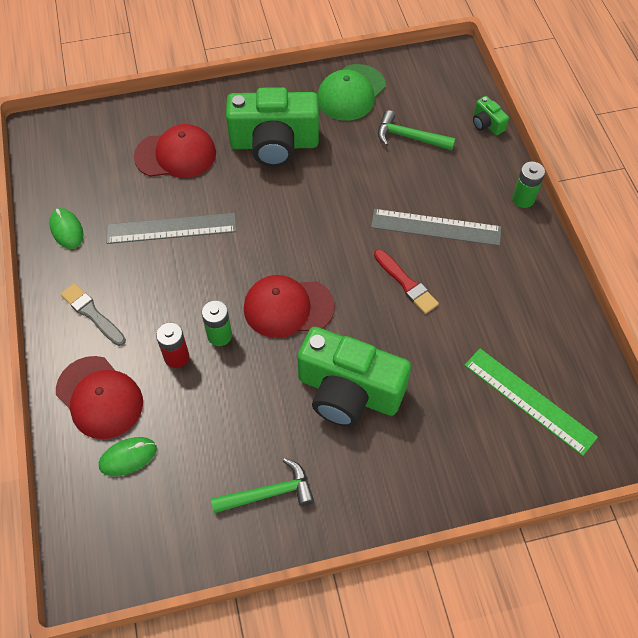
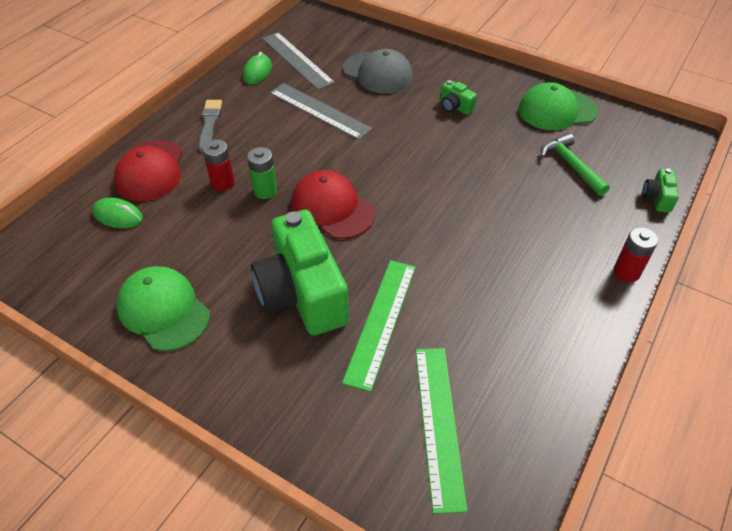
camera: 45 degrees right, 10 degrees down
red cap [134,124,216,178] -> grey cap [343,49,413,94]
green hammer [211,458,314,513] -> green cap [116,266,210,351]
green camera [226,87,319,167] -> green camera [440,80,477,115], size x0.42
grey ruler [371,209,501,246] -> grey ruler moved to [262,32,335,90]
red brush [374,249,439,314] -> none
green battery [512,162,545,208] -> red battery [614,227,658,282]
none -> green ruler [342,260,415,392]

